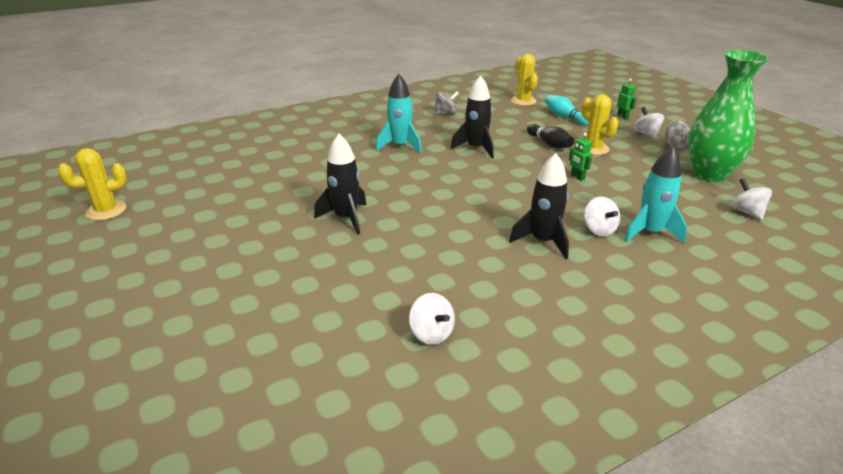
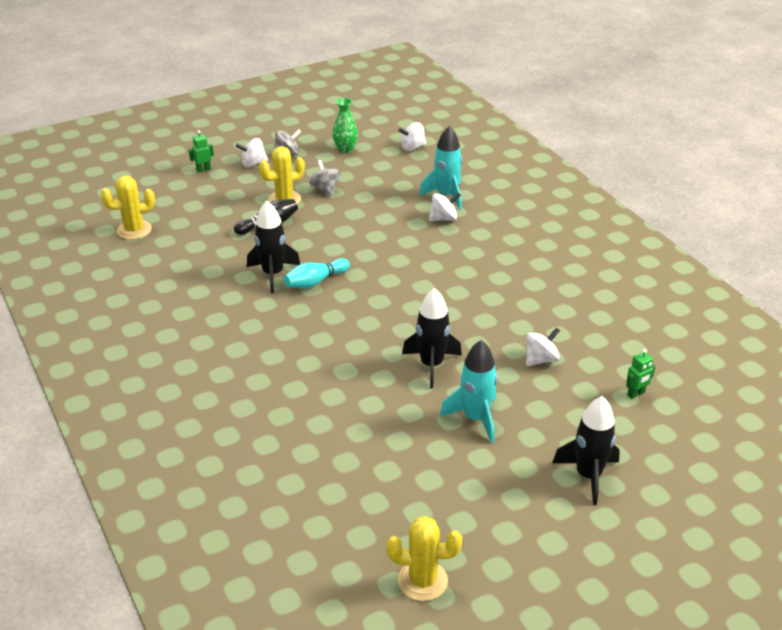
camera: 90 degrees left, 5 degrees up
yellow cactus [58,148,126,220] -> yellow cactus turned 60 degrees counterclockwise [386,516,462,601]
turquoise rocket [376,74,422,153] -> turquoise rocket moved to [440,340,498,443]
white spinning top [409,293,455,345] -> white spinning top moved to [526,327,560,366]
grey spinning top [434,91,459,116] -> grey spinning top moved to [309,160,341,196]
black rocket [509,153,569,259] -> black rocket moved to [552,396,620,505]
turquoise bowling pin [545,95,589,125] -> turquoise bowling pin moved to [284,258,350,288]
green robot [569,133,592,181] -> green robot moved to [626,349,655,399]
green vase [687,50,769,182] -> green vase [332,98,358,153], size x0.49

